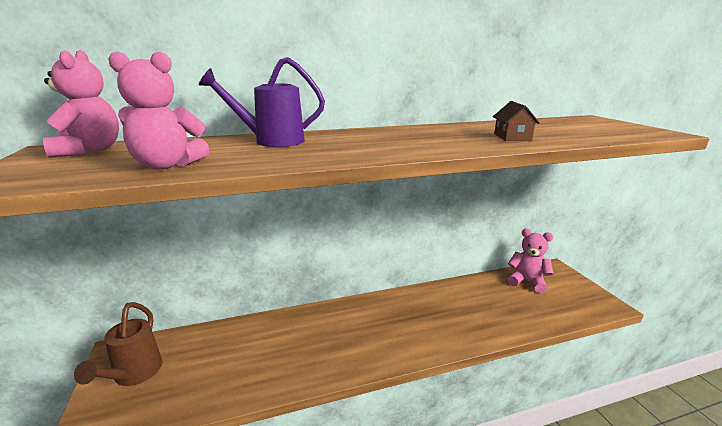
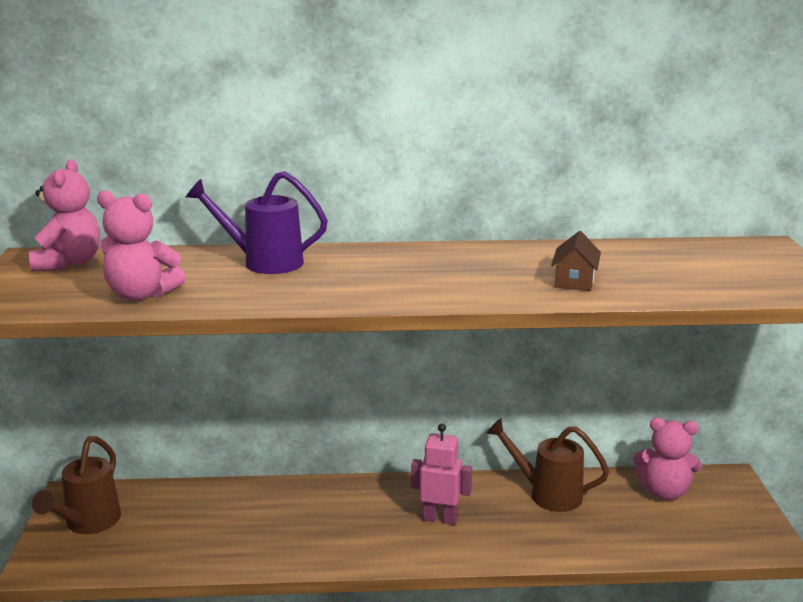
camera: 15 degrees right, 0 degrees up
pink teddy bear [507,229,553,293] -> pink teddy bear turned 150 degrees clockwise [633,418,702,500]
none -> pink robot [411,424,472,525]
none -> brown watering can [487,419,609,512]

